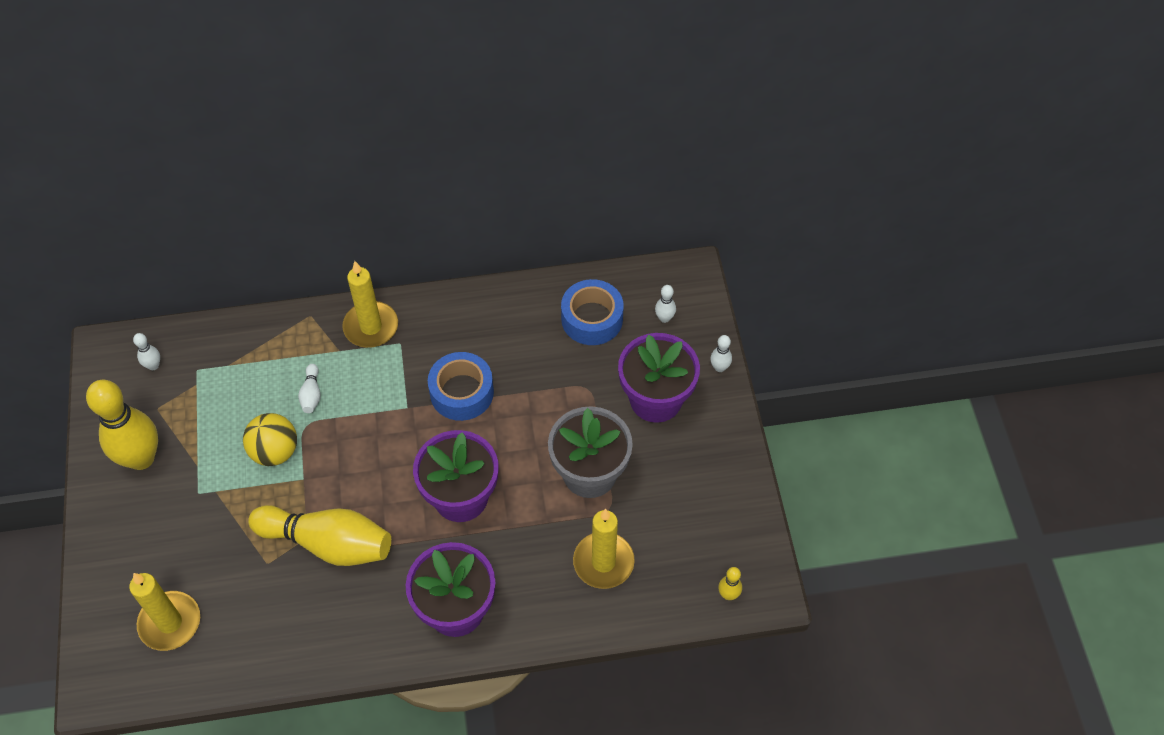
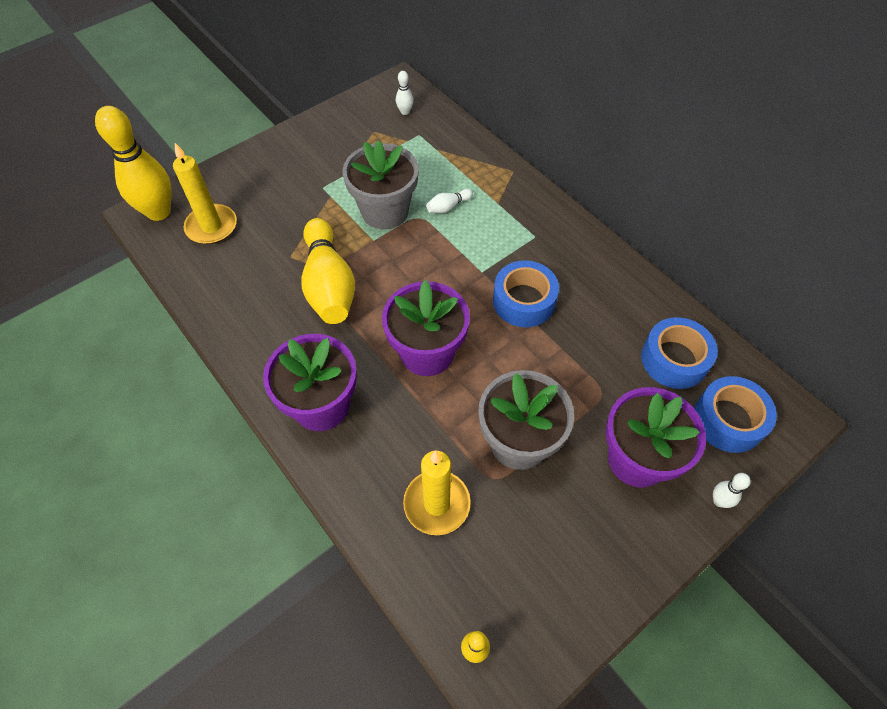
camera: 60 degrees right, 0 degrees up
yellow bowling pin [86,380,158,470] -> yellow bowling pin moved to [95,106,171,221]
yellow ball [243,413,297,466] -> grey flower pot [343,140,419,230]
yellow candle [342,261,398,348] -> none
white bowling pin [655,285,676,323] -> blue tape [694,376,777,453]

